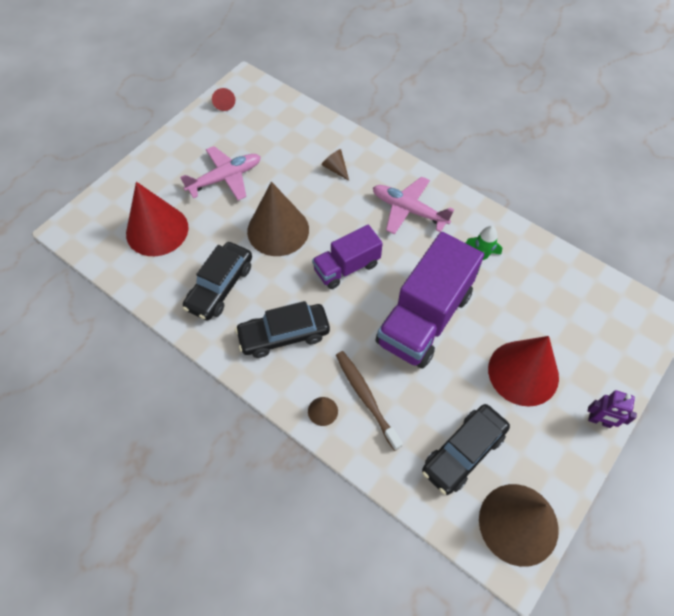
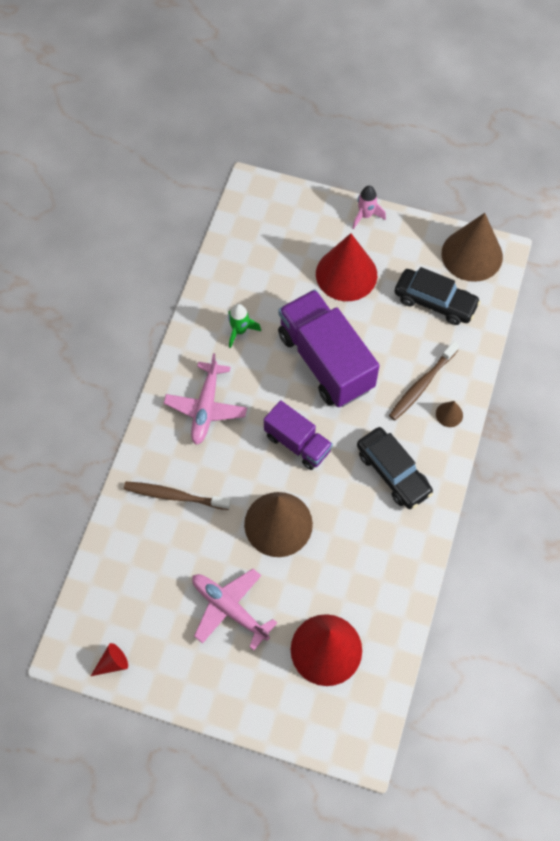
camera: 110 degrees left, 5 degrees up
black car [182,242,252,320] -> none
brown cone [322,149,349,181] -> brown toothbrush [124,482,231,510]
purple truck [376,232,484,369] -> purple truck turned 135 degrees counterclockwise [278,289,380,407]
purple robot [588,390,637,428] -> pink rocket [352,186,386,229]

